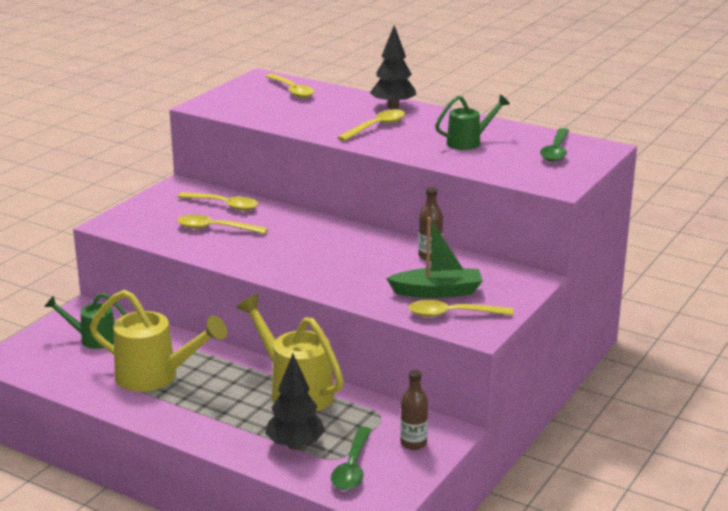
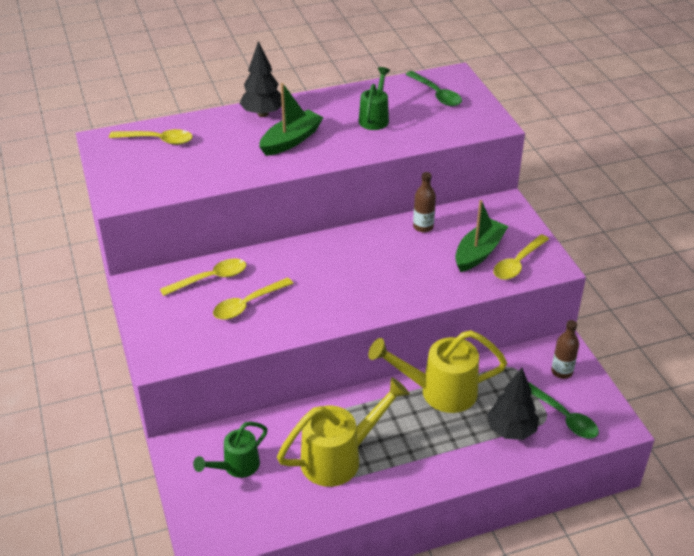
camera: 50 degrees left, 15 degrees up
yellow spoon [337,109,405,141] -> green boat [259,83,324,156]

